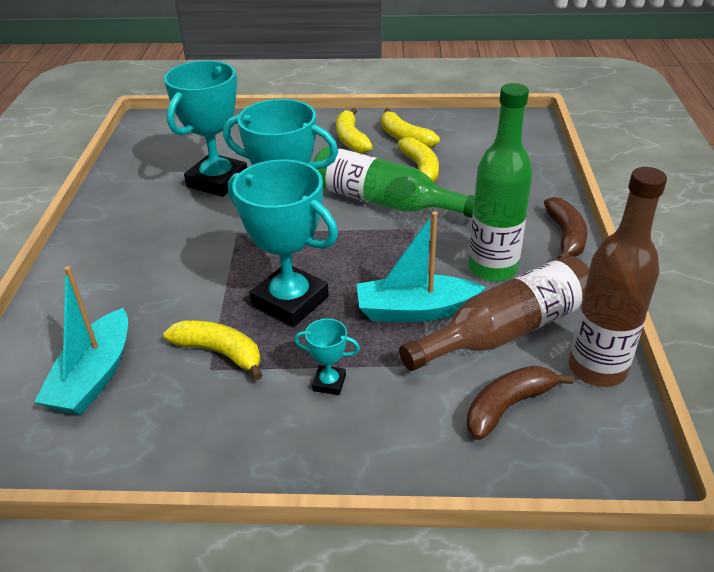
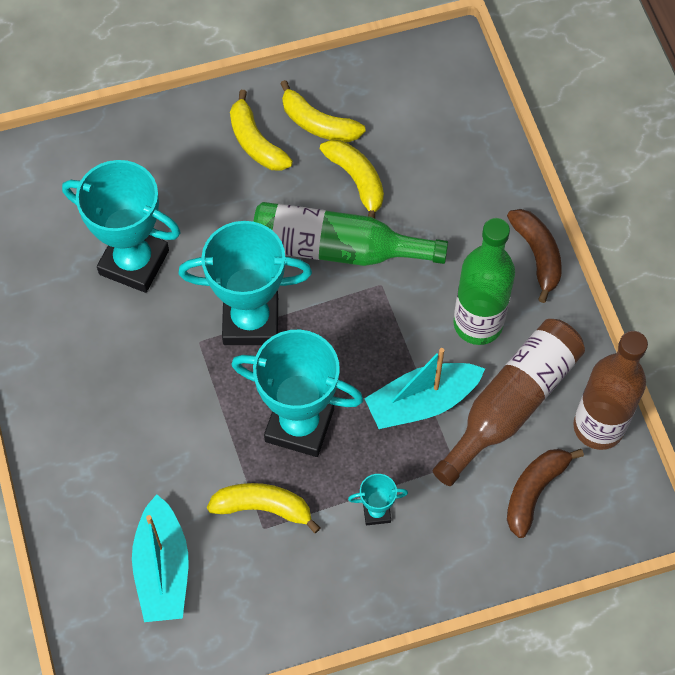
camera: 20 degrees left, 25 degrees up
turquoise trophy [164,60,247,197] -> turquoise trophy turned 75 degrees counterclockwise [62,160,181,293]

